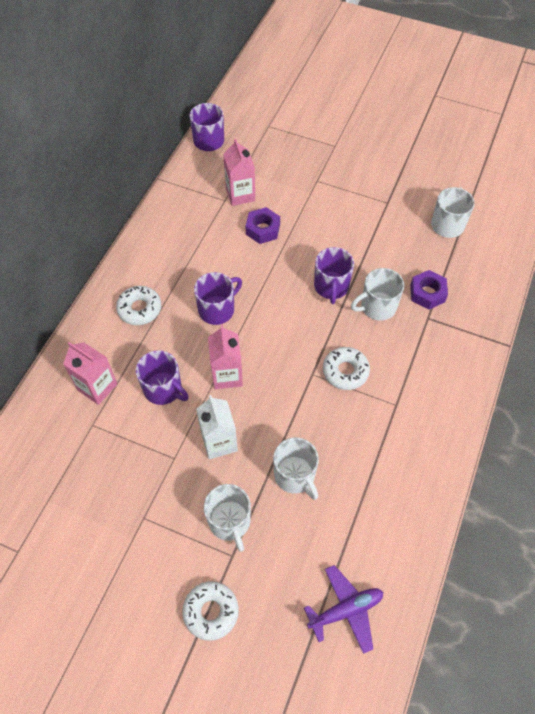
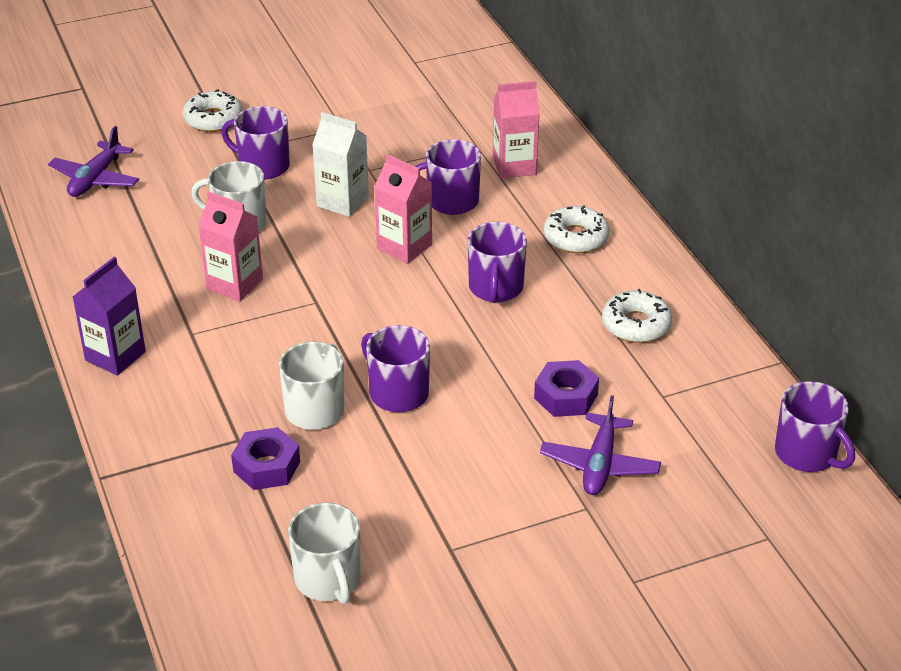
camera: 135 degrees right, 20 degrees down
white mug [204,484,251,552] -> purple mug [221,106,290,180]
pink carton [223,138,255,206] -> pink carton moved to [198,191,263,301]
white donut [323,347,370,390] -> white donut moved to [602,289,672,343]
none -> purple carton [73,257,146,376]
none -> purple plane [540,395,661,495]

